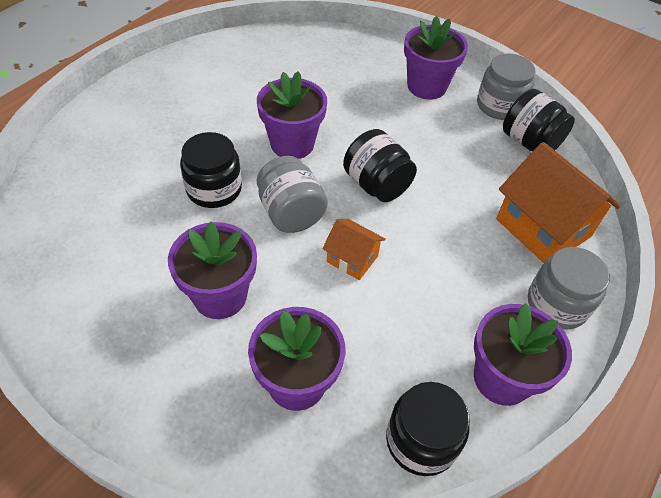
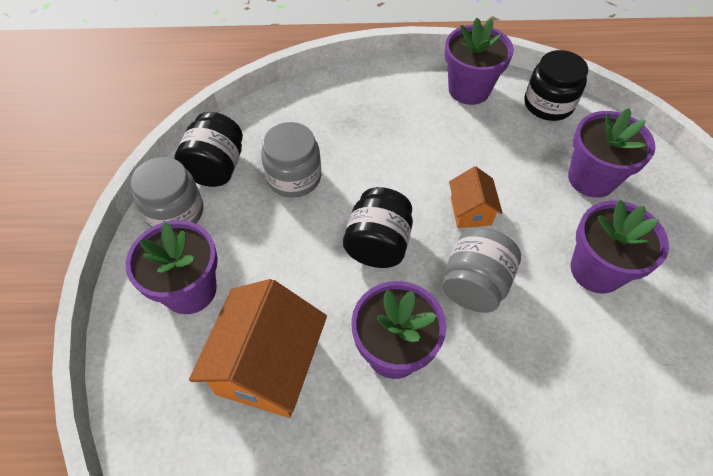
camera: 125 degrees left, 5 degrees up
black jar [180,132,242,208] -> none
orange house [496,142,620,263] -> orange house moved to [189,279,327,418]
grey jar [528,247,610,330] -> grey jar moved to [261,122,322,198]

